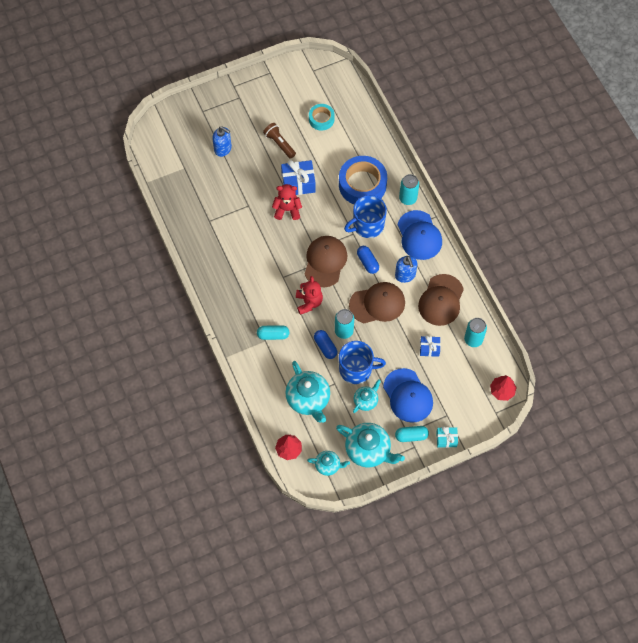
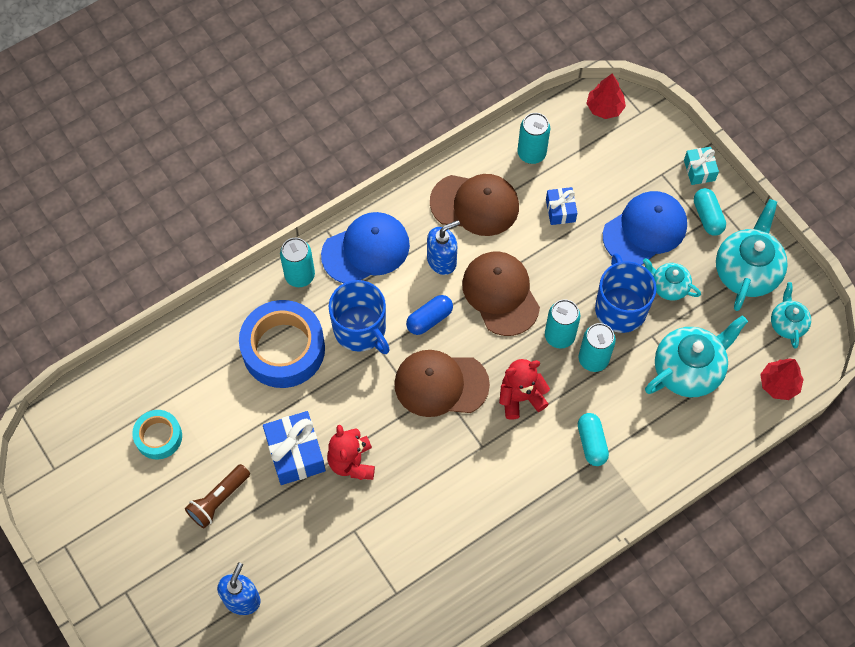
camera: 100 degrees left, 0 degrees up
blue capsule [314,330,337,359] -> turquoise can [579,323,616,372]

